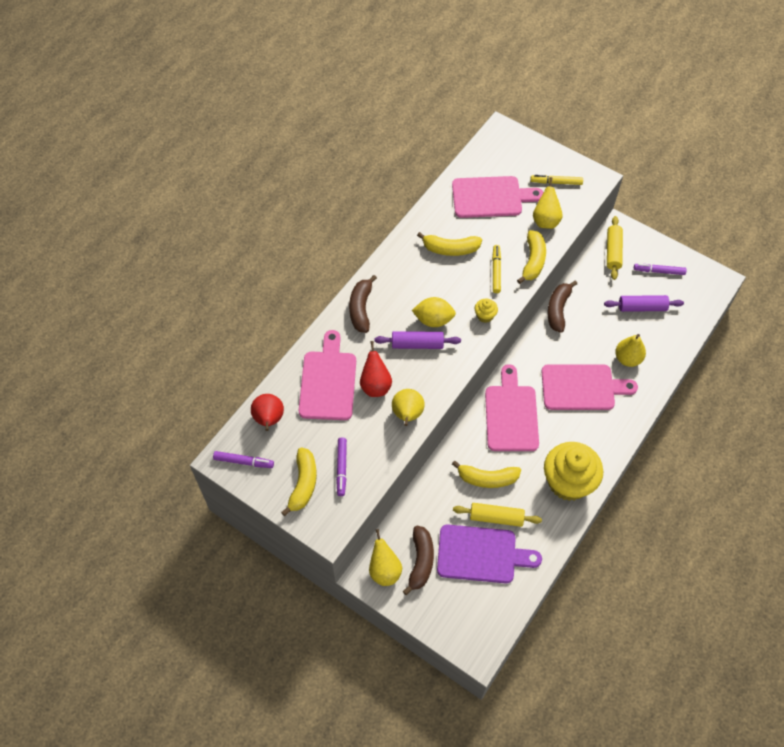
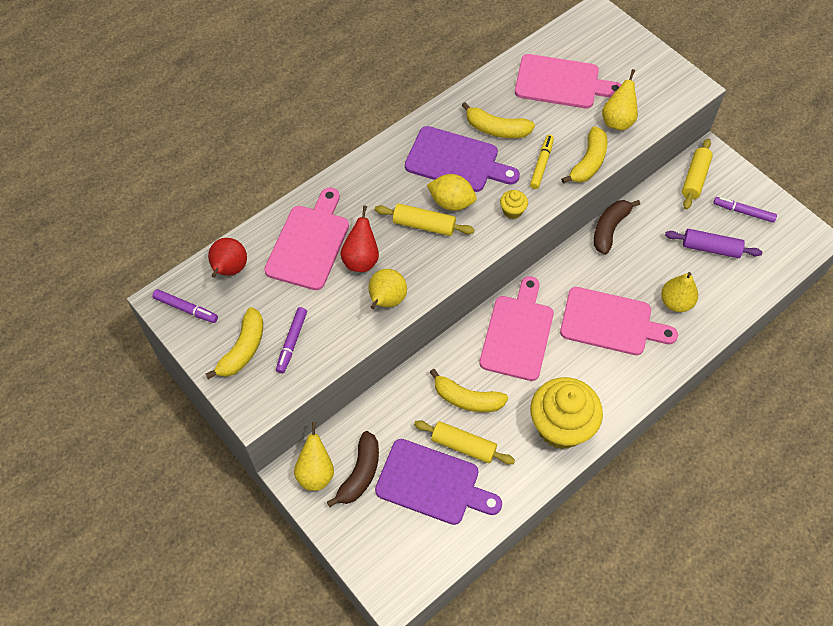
camera: 15 degrees right, 0 degrees up
brown banana [349,275,377,333] -> none
purple rolling pin [374,331,461,349] -> yellow rolling pin [375,204,475,236]
yellow marker [530,175,583,185] -> none
none -> purple cutting board [405,126,520,192]

